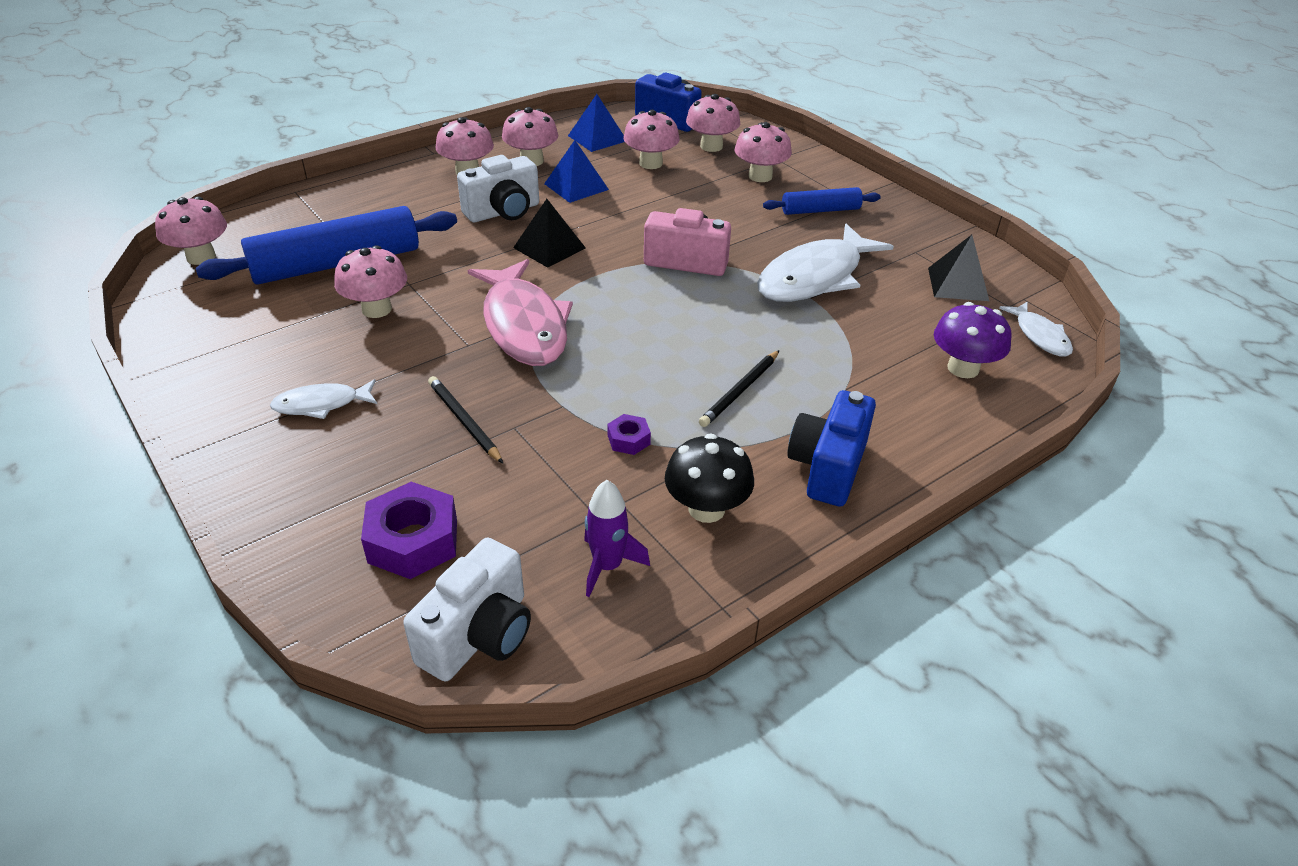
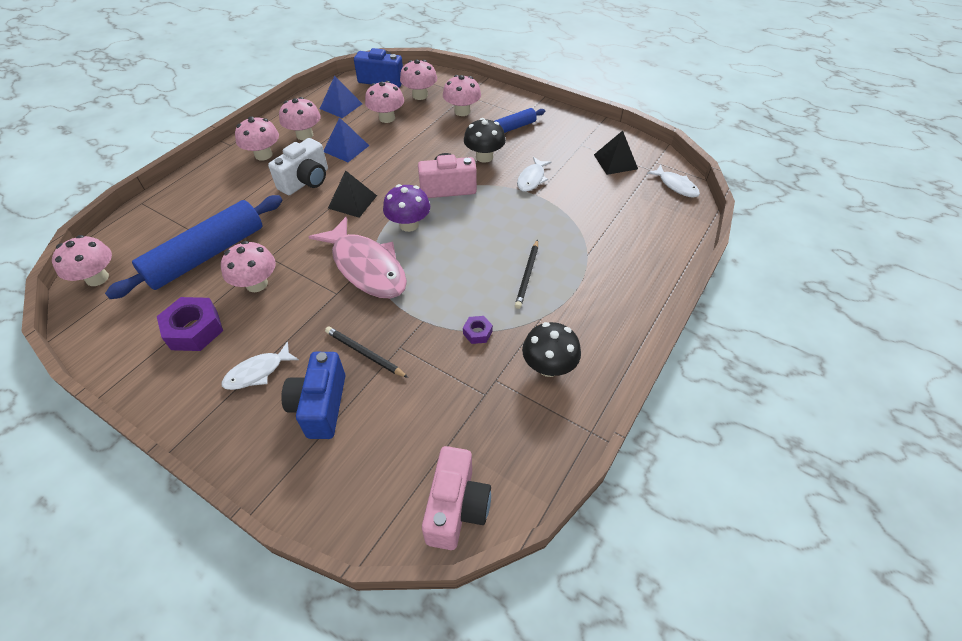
camera: 20 degrees left, 10 degrees up
purple nut [361,482,457,579] -> purple nut moved to [157,297,223,351]
white camera [403,537,531,681] -> pink camera [422,446,491,550]
purple rocket [584,480,650,597] -> none
white fish [757,224,894,302] -> white fish [517,157,552,192], size x0.51
blue camera [787,390,876,507] -> blue camera moved to [281,352,345,439]
purple mushroom [934,302,1012,378] -> purple mushroom moved to [383,184,430,232]
none -> black mushroom [464,118,506,163]

